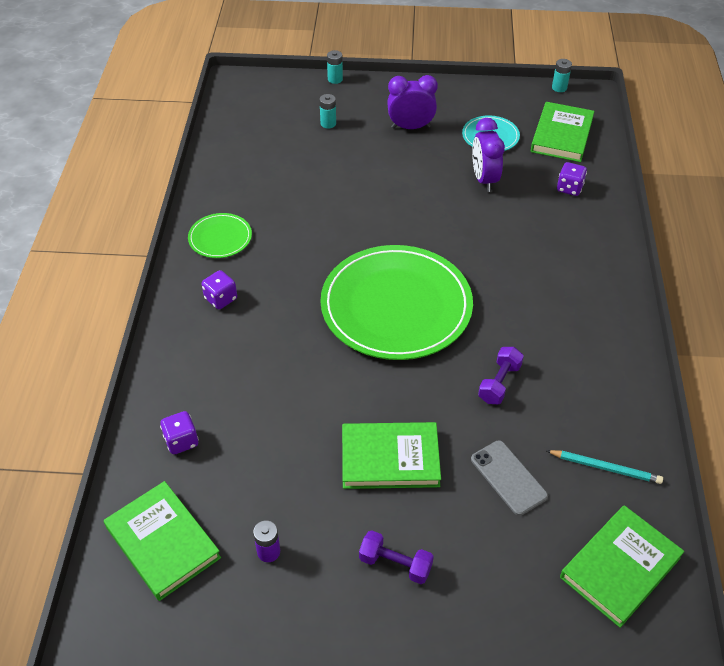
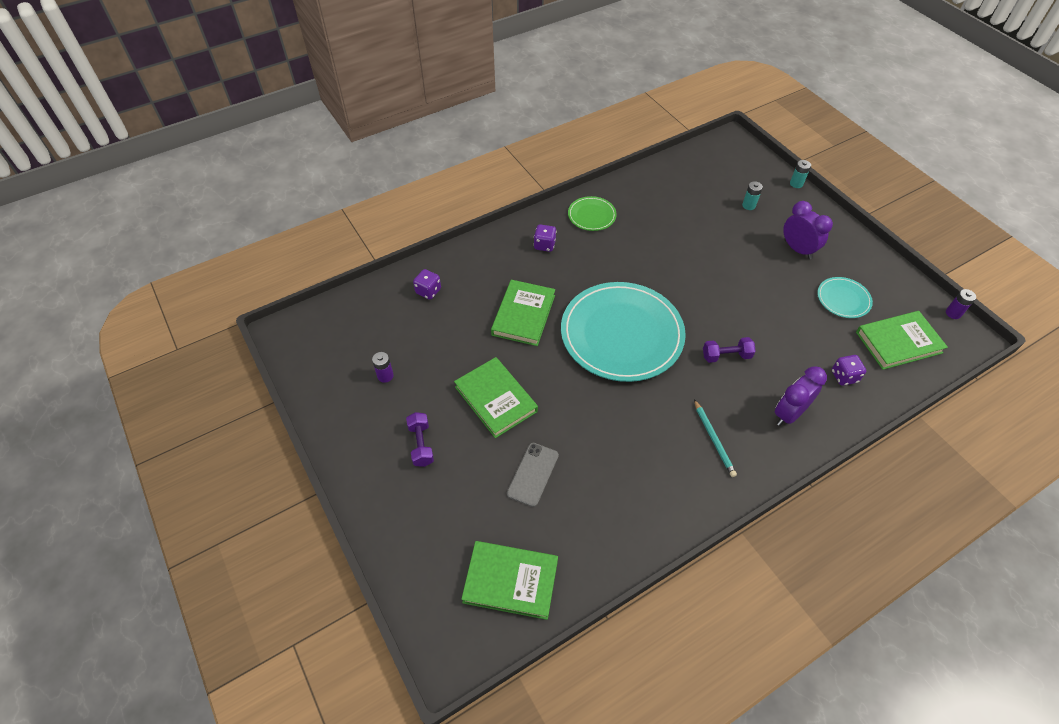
camera: 55 degrees right, 5 degrees up
green book [104,481,221,601] -> green book moved to [491,280,555,346]
green plate [320,245,473,360] -> turquoise plate [561,282,686,382]
purple clock [472,118,505,192] -> purple clock moved to [775,366,827,426]
purple dumbbell [478,347,524,404] -> purple dumbbell moved to [703,337,756,363]
turquoise pencil [546,450,663,484] -> turquoise pencil moved to [694,399,737,477]
turquoise battery [552,59,572,92] -> purple battery [946,289,976,319]

